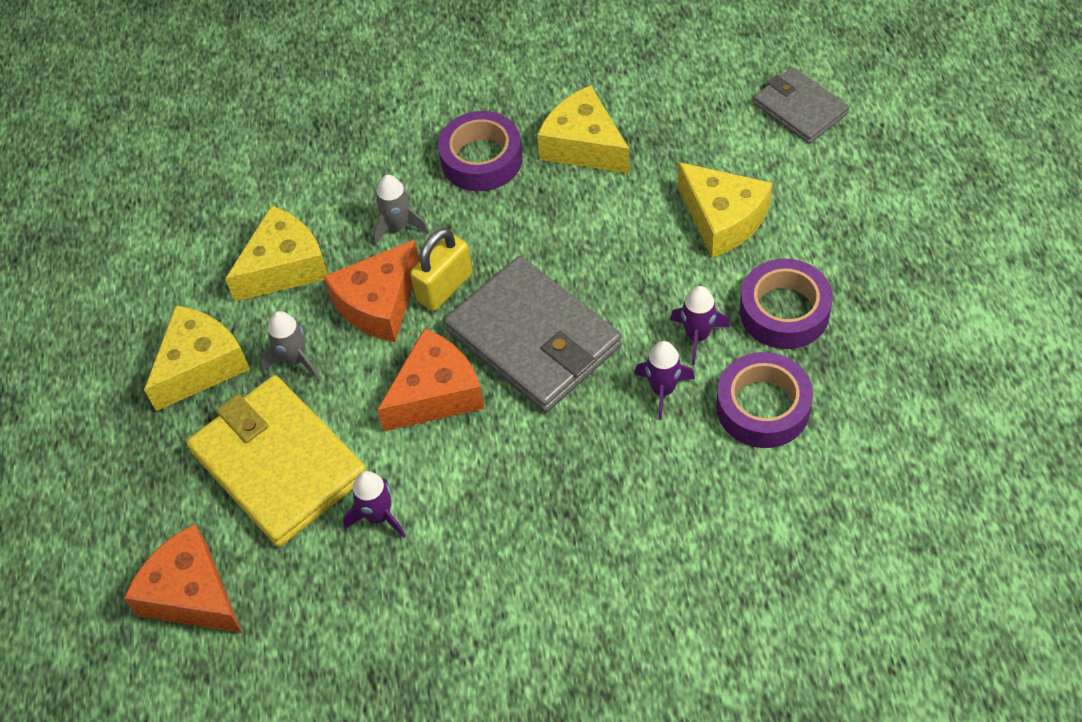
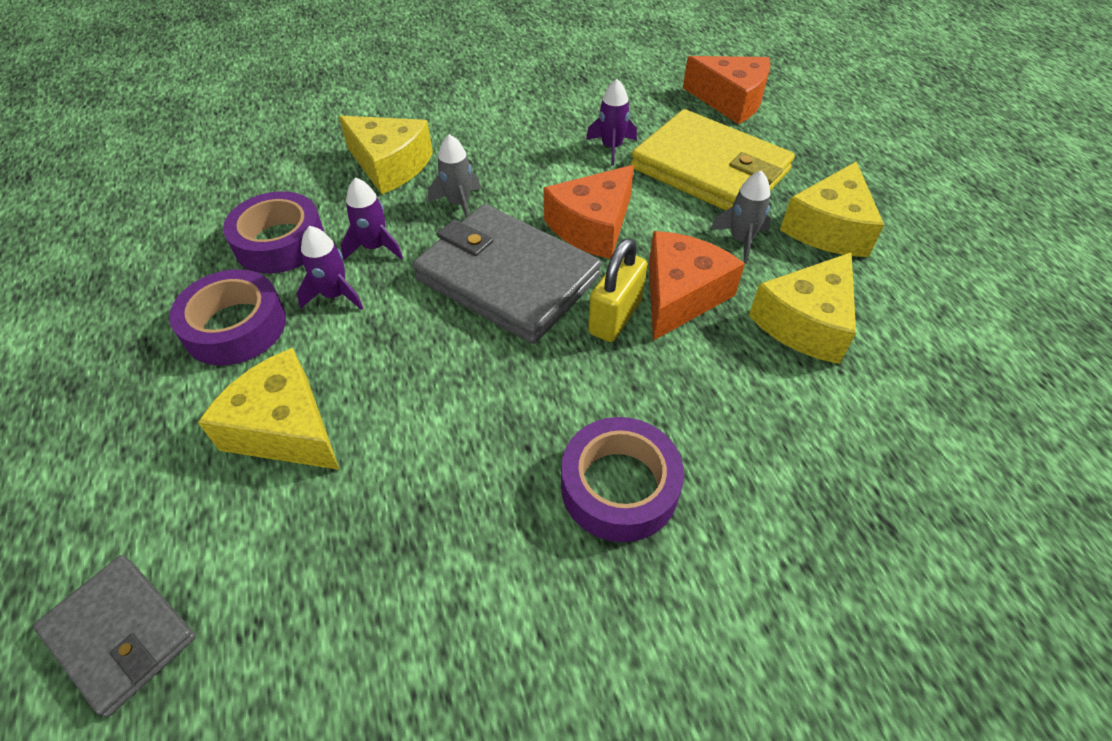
camera: 165 degrees right, 5 degrees down
grey rocket [373,175,429,245] -> grey rocket moved to [428,134,481,218]
yellow cheese [537,85,630,174] -> yellow cheese moved to [339,115,433,194]

